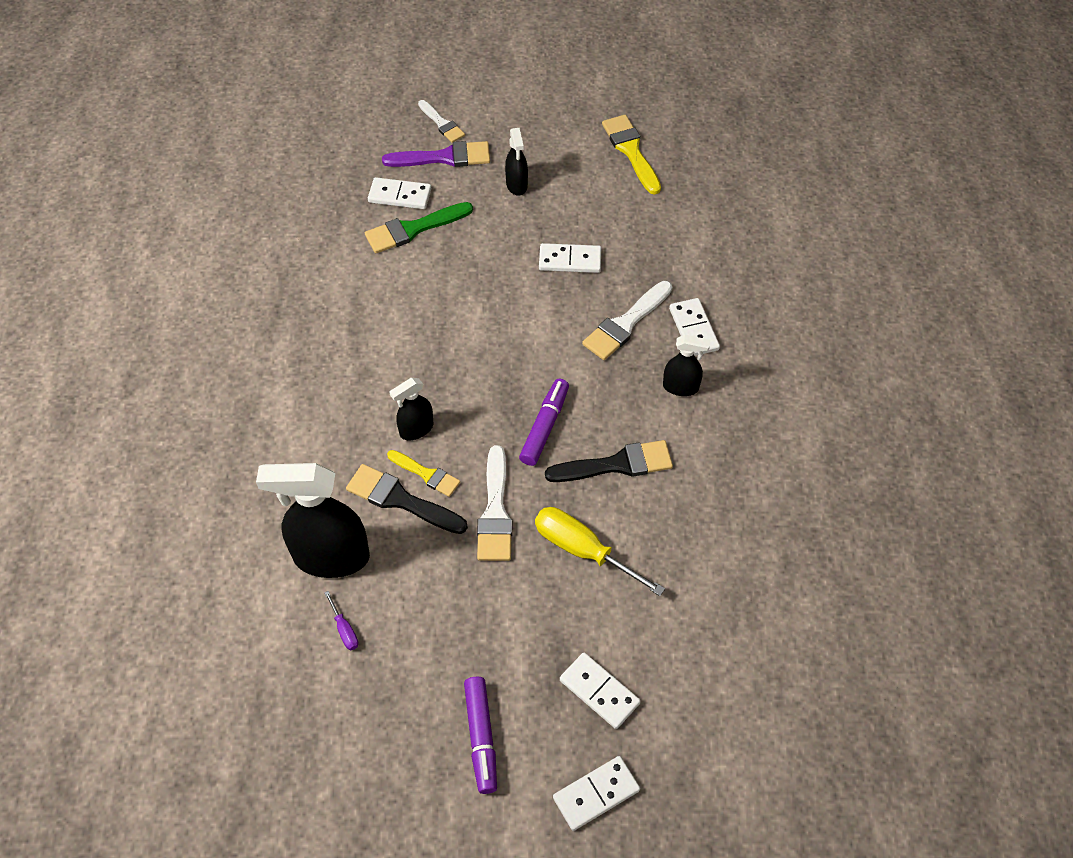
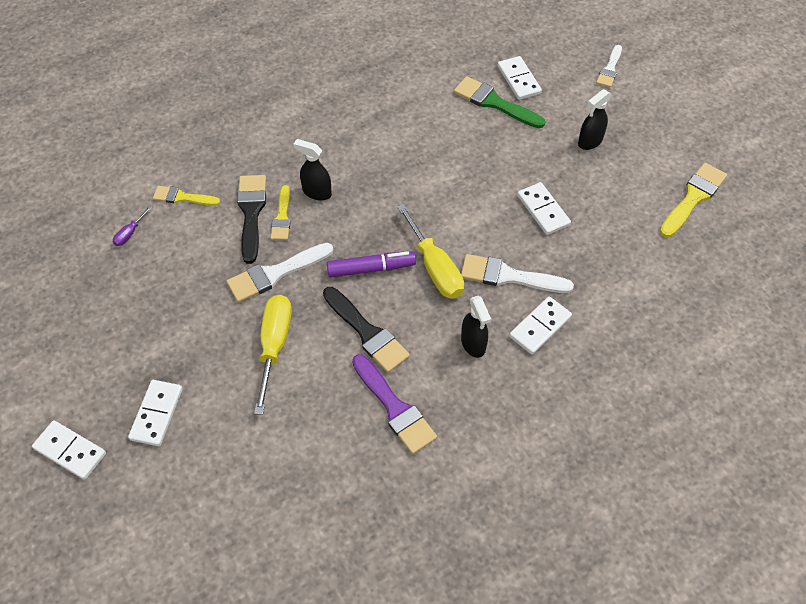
camera: 60 degrees right, 0 degrees up
black spray bottle [256,463,370,578] -> yellow brush [153,186,220,206]
purple brush [382,141,490,167] -> purple brush moved to [352,354,437,454]
purple marker [464,677,497,794] -> none
none -> yellow screwdriver [397,203,464,299]

